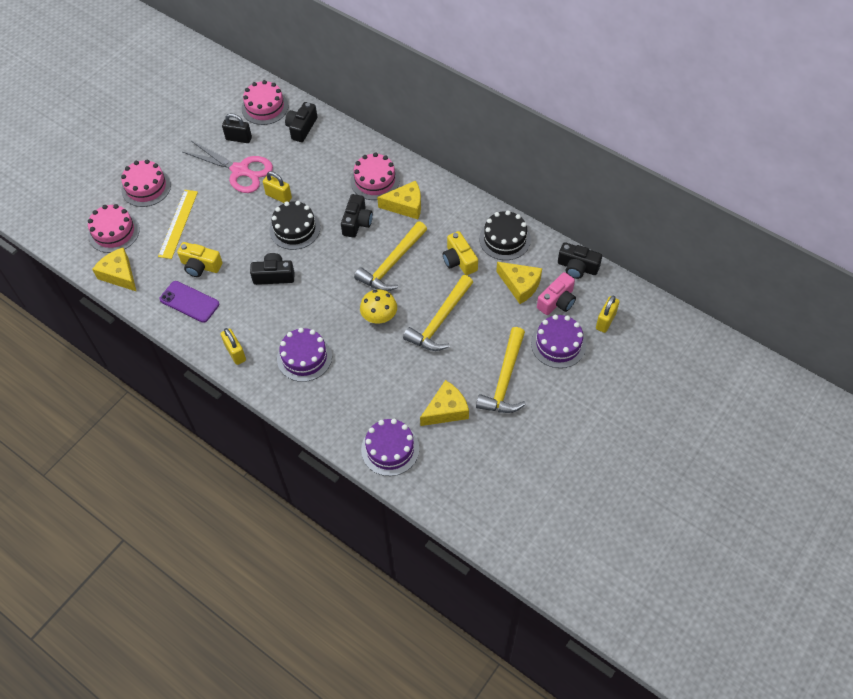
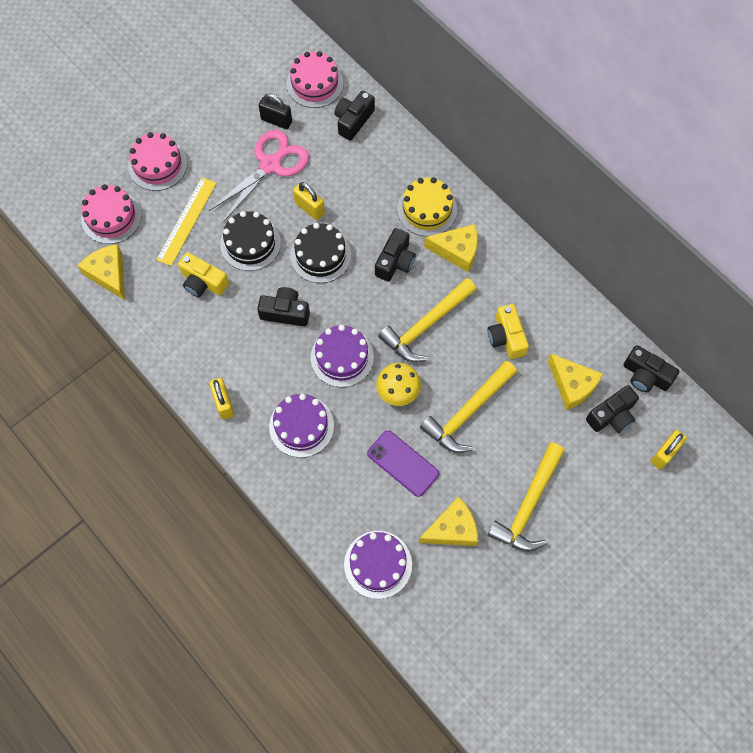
camera: 10 degrees right, 10 degrees up
purple phone [160,281,219,323] -> purple phone moved to [367,430,439,497]
pink scissors [183,141,273,193] -> pink scissors turned 90 degrees counterclockwise [209,130,309,222]
pink cake [350,153,400,200] -> yellow cake [397,177,457,236]
black cake [479,210,531,260] -> black cake moved to [220,211,281,271]
purple cake [531,315,586,368] -> purple cake moved to [310,325,374,387]
pink camera [537,272,576,315] -> black camera [586,385,639,433]

